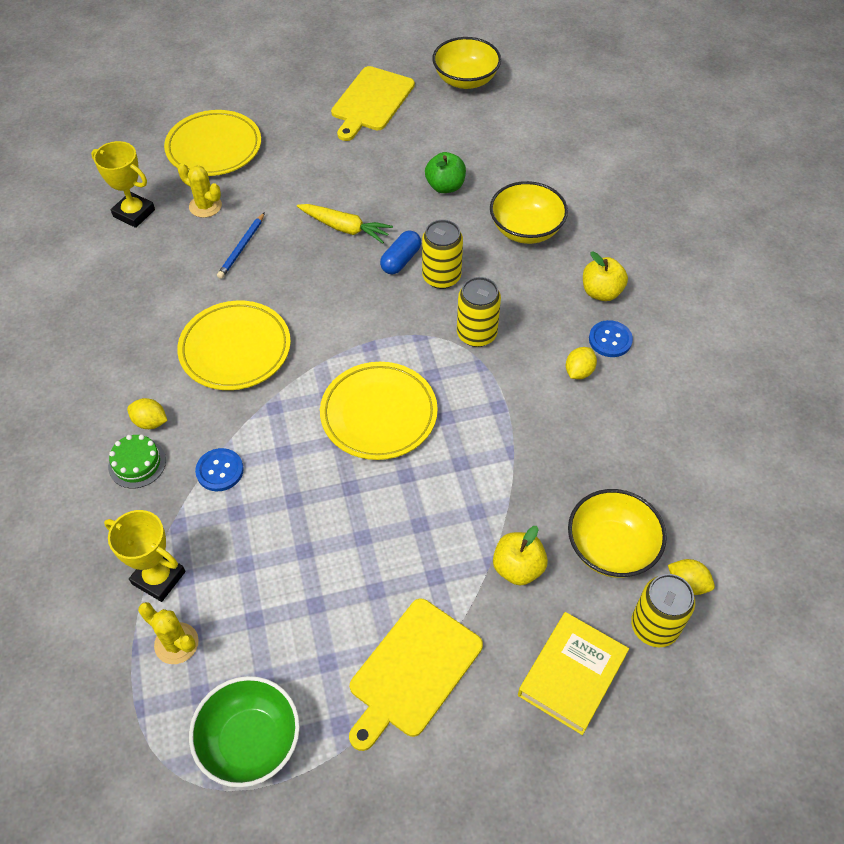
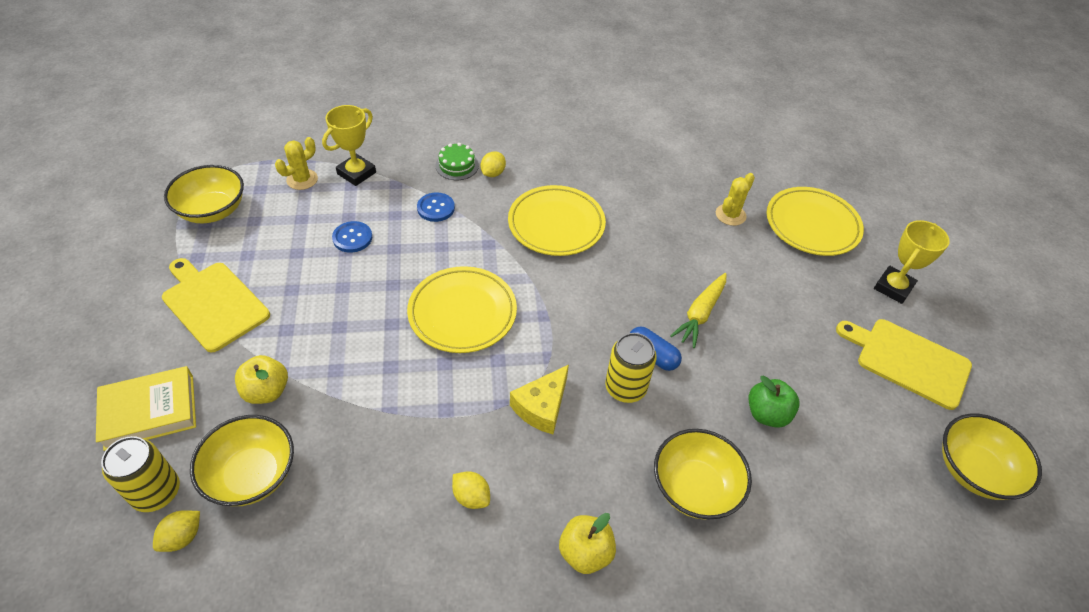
camera: 95 degrees right, 5 degrees down
yellow trophy [91,141,155,228] -> yellow trophy moved to [874,220,950,304]
green bowl [189,676,300,787] -> yellow bowl [164,165,244,223]
blue pencil [217,212,265,279] -> none
yellow can [457,277,501,347] -> yellow cheese [510,365,569,434]
yellow book [518,612,629,735] -> yellow book turned 60 degrees counterclockwise [96,366,196,451]
blue button [589,320,633,357] -> blue button moved to [332,221,372,253]

